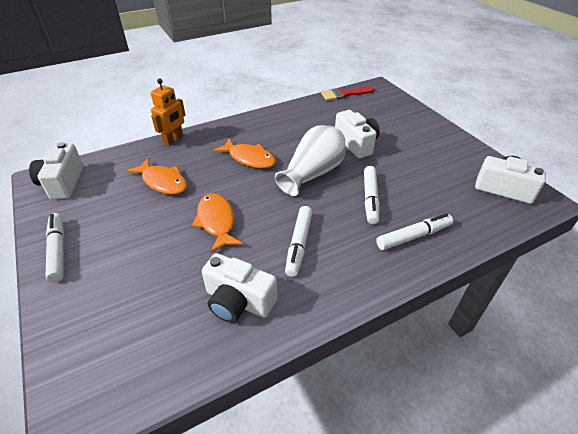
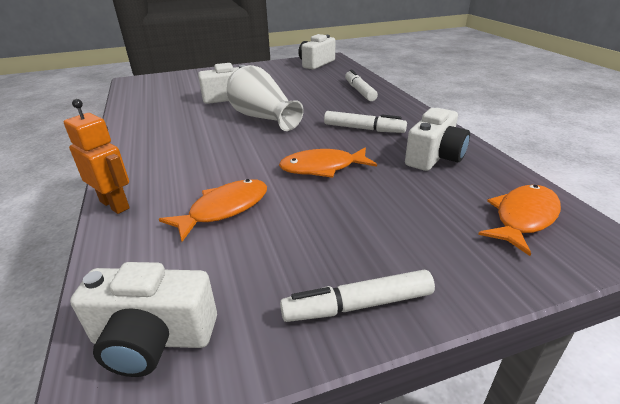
camera: 80 degrees left, 10 degrees down
orange fish [213,139,276,168] -> orange fish moved to [478,185,561,256]
red brush [321,87,375,101] -> none
white marker [364,166,380,224] -> none

